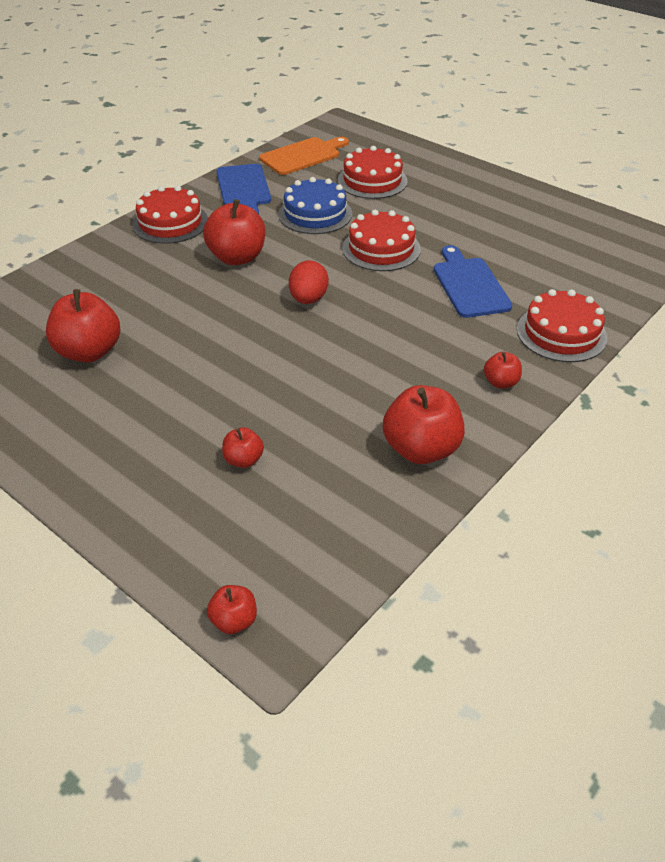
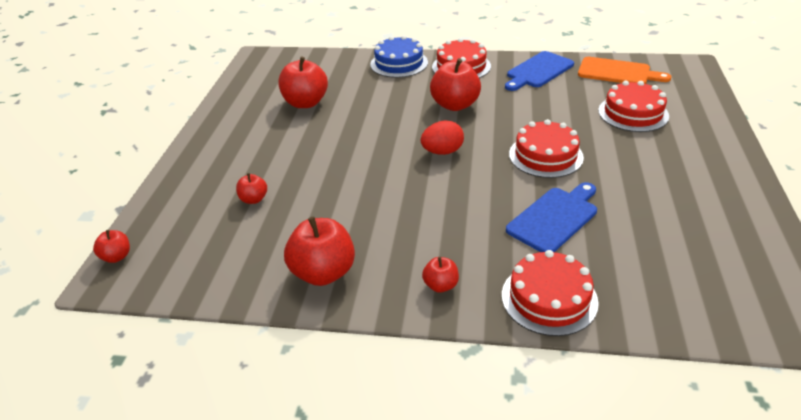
camera: 60 degrees right, 5 degrees down
blue cake [278,177,352,234] -> blue cake moved to [370,35,428,78]

